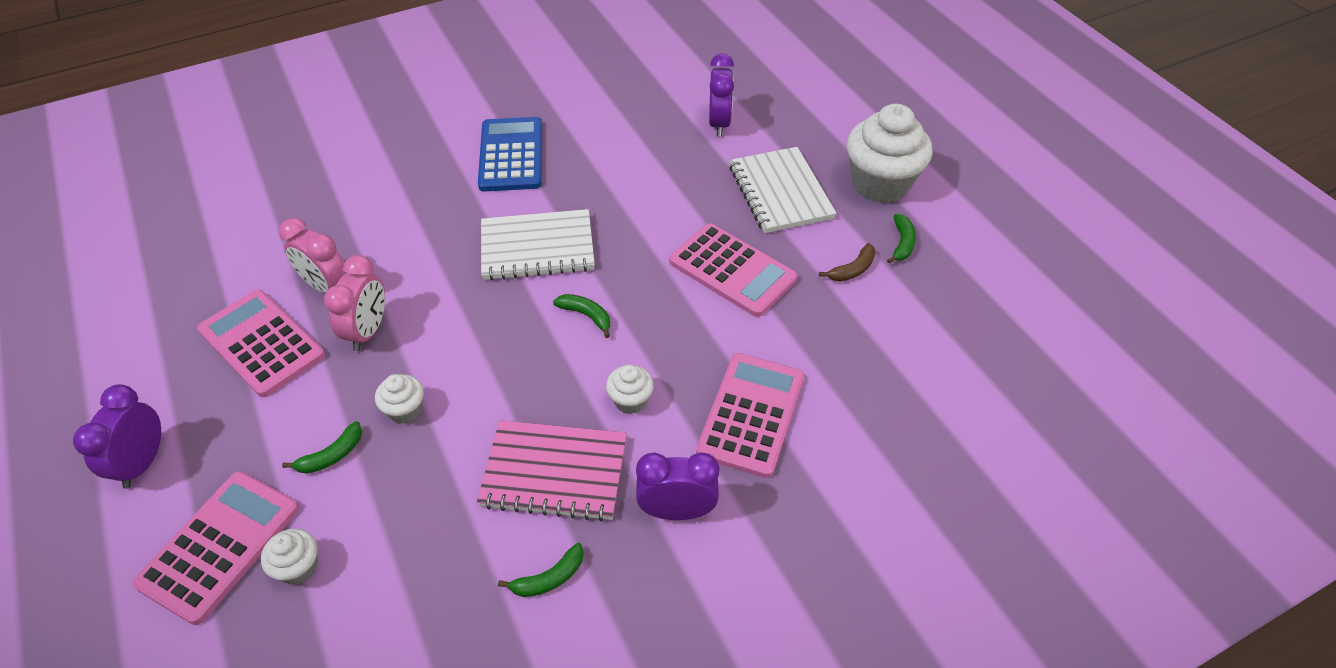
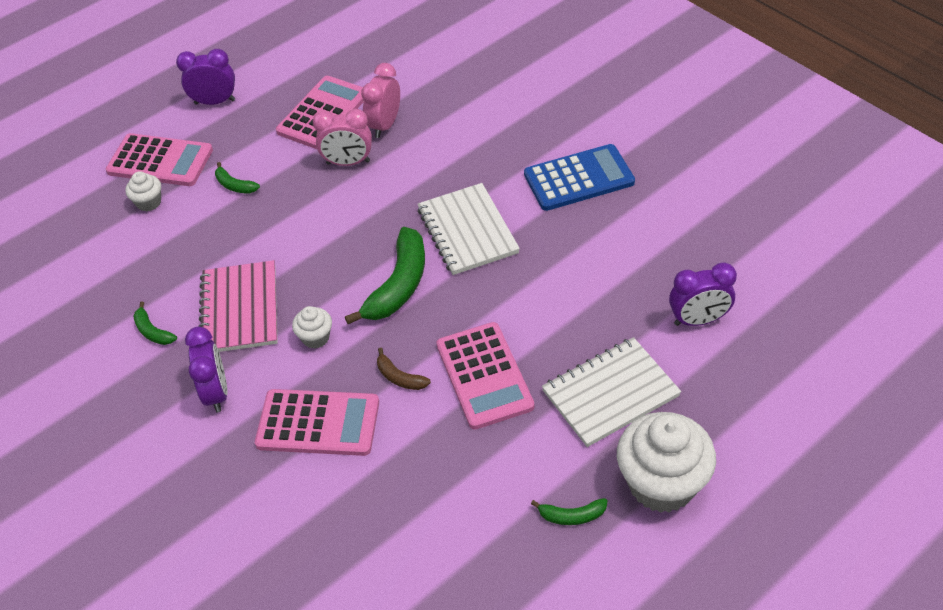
camera: 80 degrees right, 0 degrees up
white cupcake [375,374,424,424] -> none
green banana [553,294,610,338] -> green banana [345,227,425,324], size x2.04
pink calculator [669,223,798,317] -> pink calculator turned 45 degrees counterclockwise [436,322,534,430]
brown banana [819,243,876,282] -> brown banana moved to [377,348,431,390]

